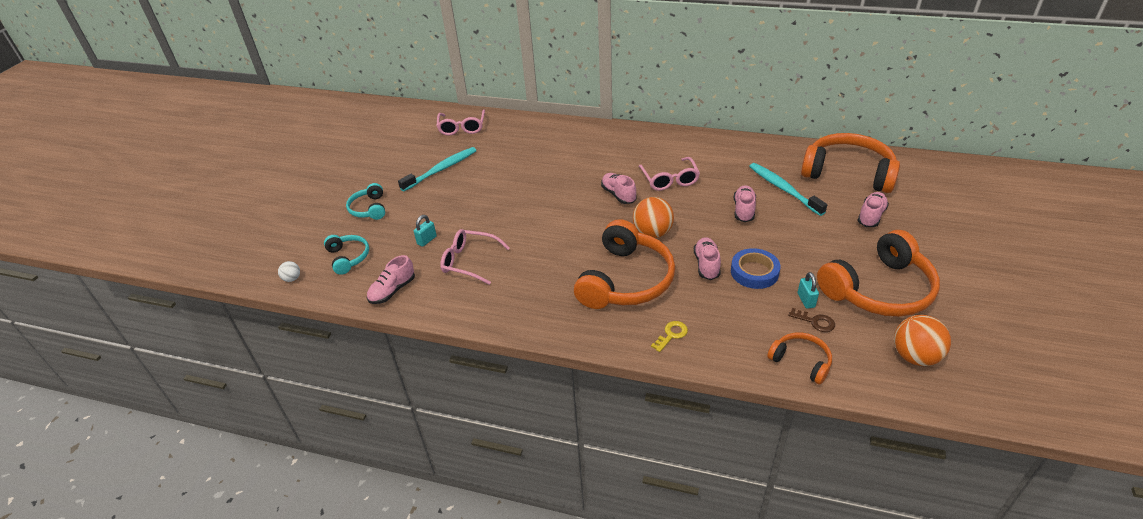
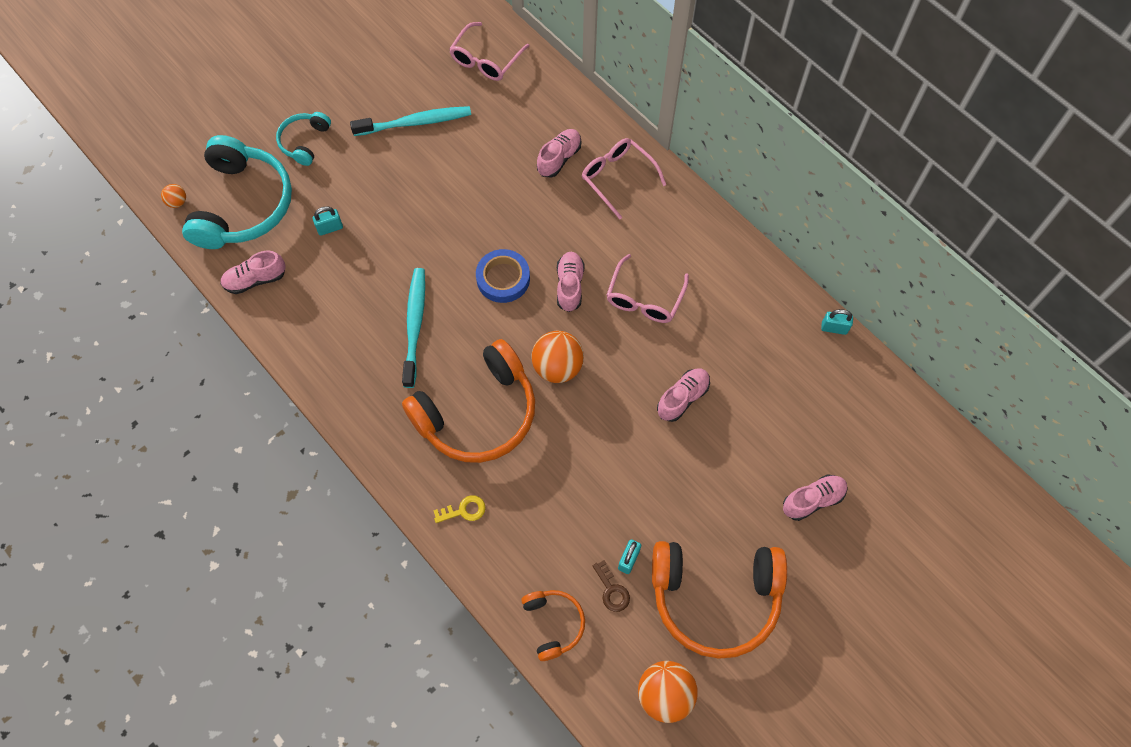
camera: 30 degrees right, 25 degrees up
white ball [278,261,300,282] -> orange ball [161,184,186,208]
turquoise headphones [324,235,369,275] -> turquoise headphones [182,135,292,249], size x2.00
pink glasses [440,229,510,285] -> pink glasses moved to [582,138,666,220]
pink shoe [694,237,721,280] -> pink shoe moved to [537,129,581,178]
blue tape [731,248,781,289] -> blue tape moved to [476,249,530,303]
turquoise toothbrush [749,163,827,216] -> turquoise toothbrush moved to [402,268,425,388]
orange headphones [801,133,900,193] -> none
none -> turquoise padlock [821,309,853,335]

